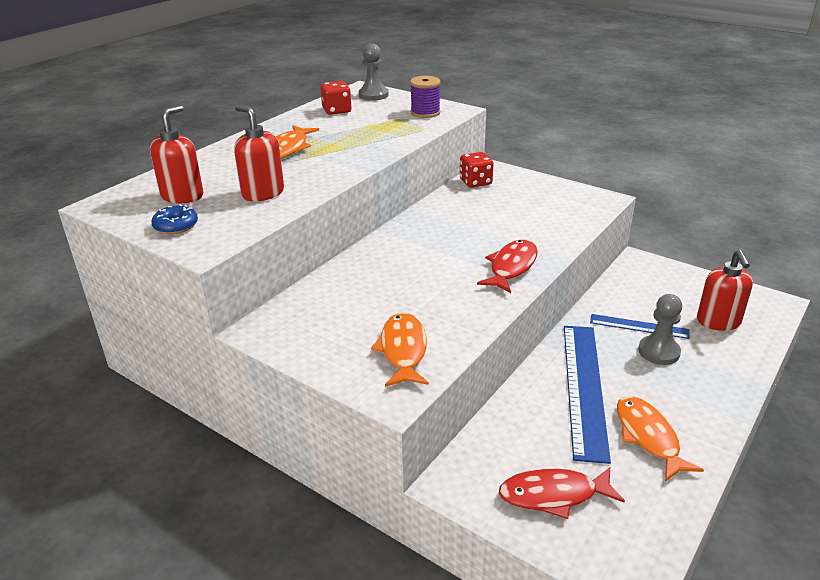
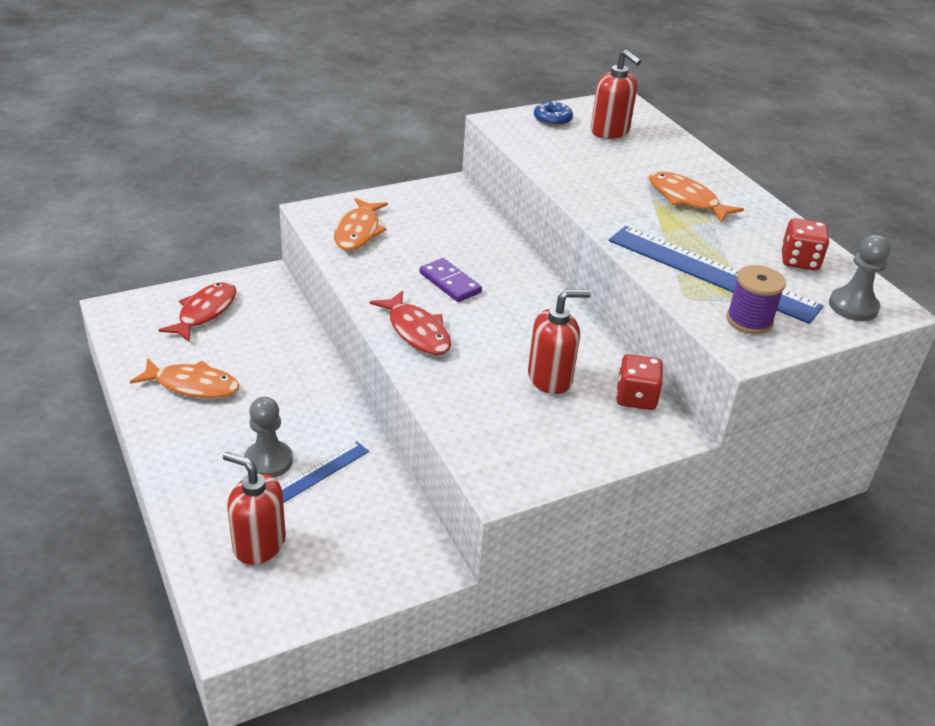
camera: 115 degrees right, 5 degrees up
red soap dispenser [234,105,284,202] -> red soap dispenser moved to [528,289,591,394]
orange fish [371,312,429,387] -> orange fish turned 75 degrees clockwise [334,198,388,250]
blue ruler [564,326,611,464] -> blue ruler moved to [609,226,824,324]
none -> purple domino [420,258,482,302]

